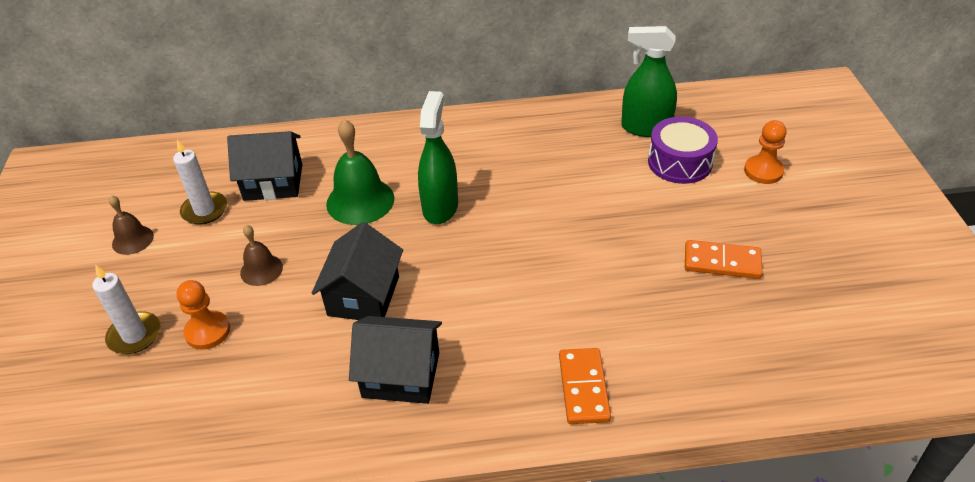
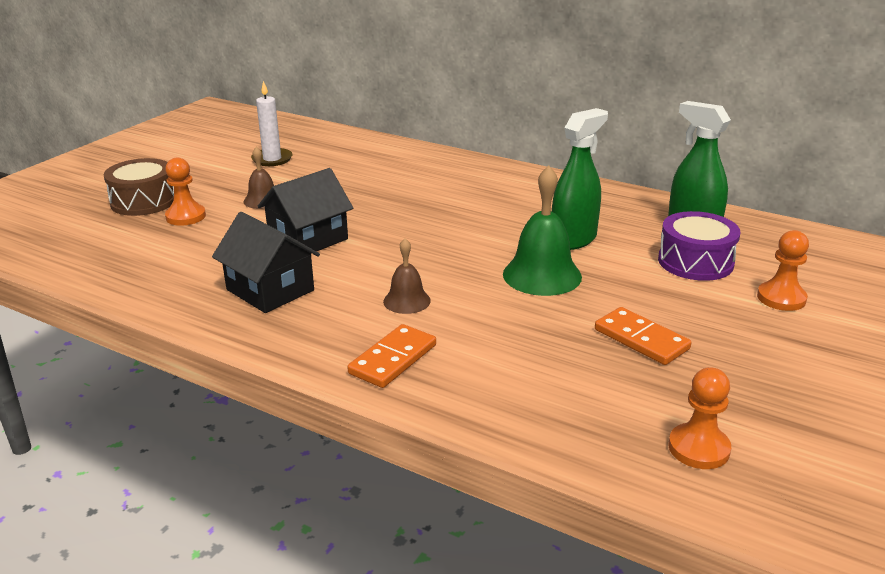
camera: 35 degrees right, 15 degrees down
white candle [92,264,160,354] -> brown drum [104,158,174,216]
brown bell [109,195,154,255] -> brown bell moved to [383,238,431,314]
black house [227,131,302,201] -> none
green bell [326,119,394,225] -> green bell moved to [503,166,582,296]
green spray bottle [418,91,458,224] -> green spray bottle moved to [552,108,608,250]
none -> orange pawn [668,367,731,469]

